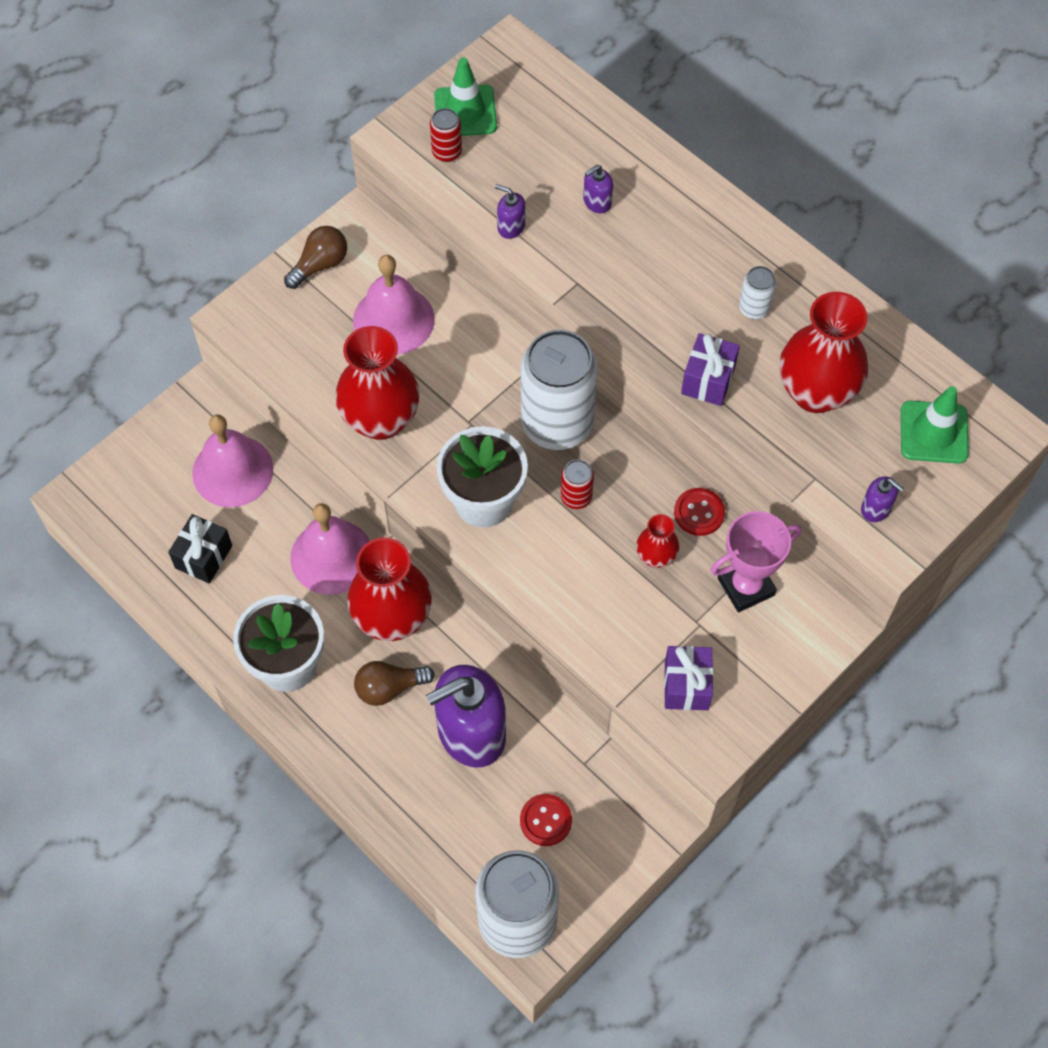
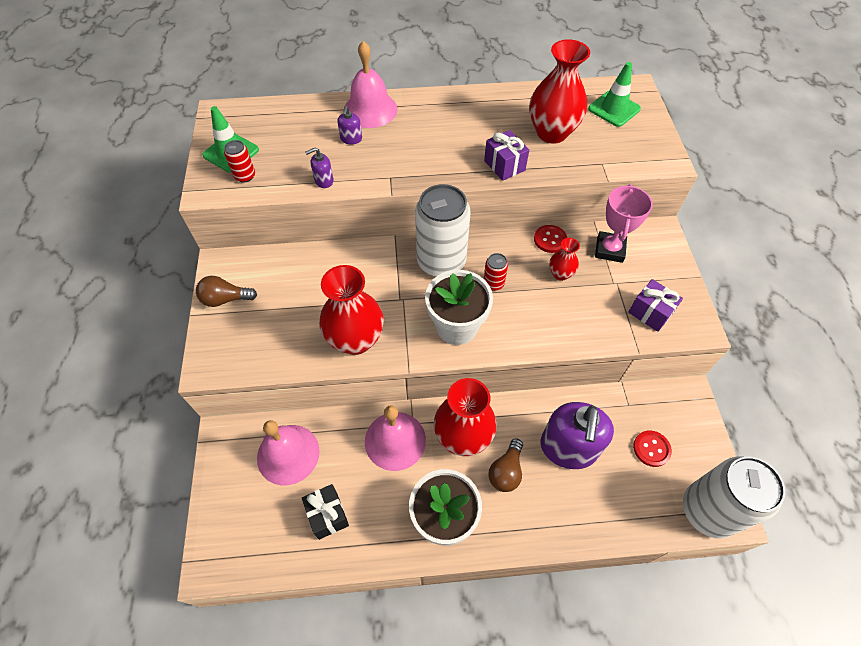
camera: 50 degrees left, 5 degrees down
brown light bulb [284,226,347,289] -> brown light bulb turned 90 degrees counterclockwise [196,276,257,307]
pink bell [353,255,435,355] -> pink bell moved to [343,41,398,128]
white can [739,266,776,319] -> none
purple soap dispenser [861,477,904,522] -> none

